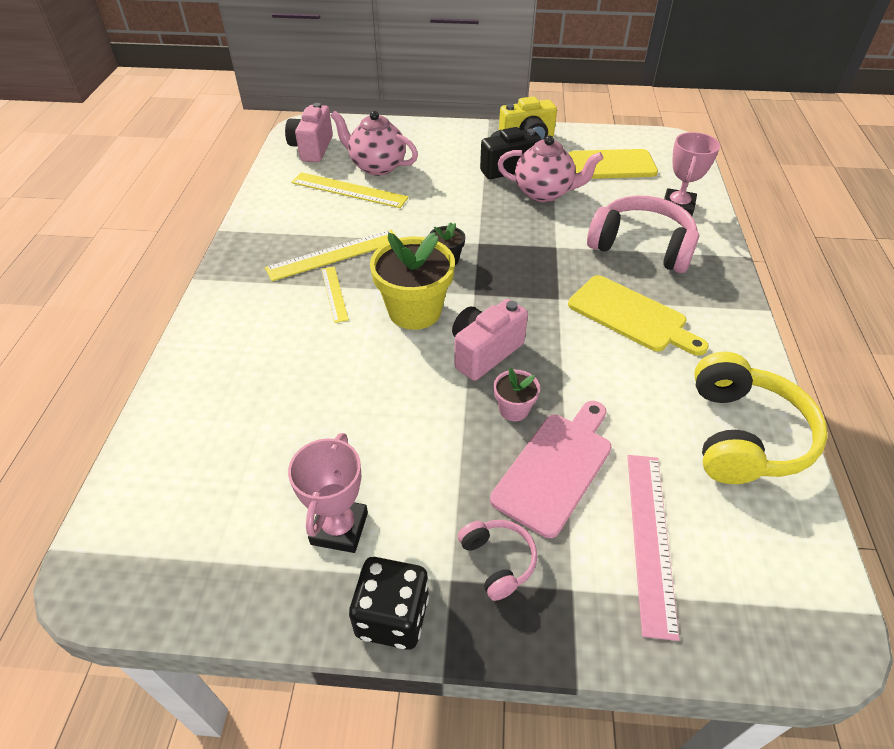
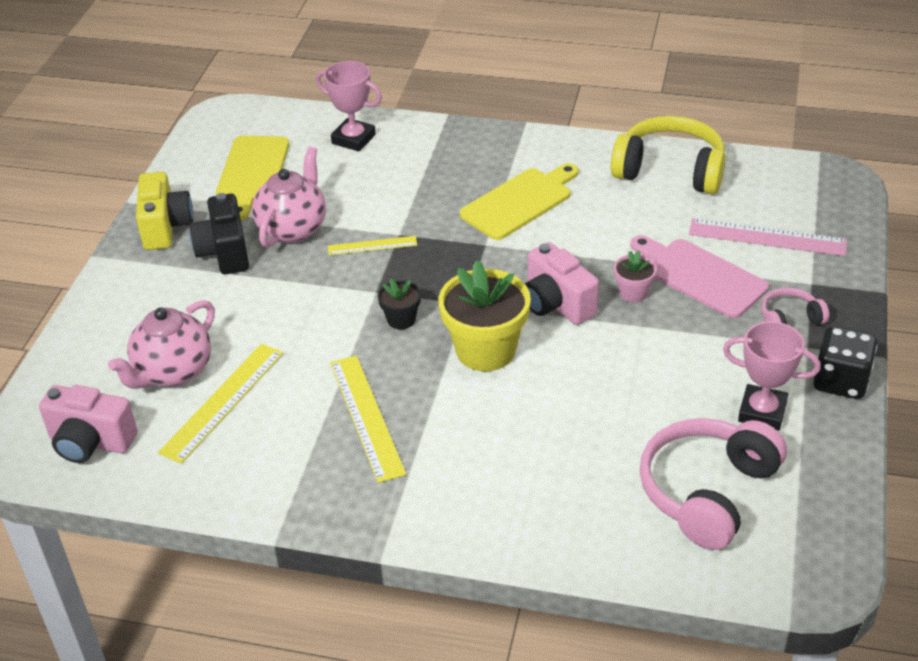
camera: 80 degrees left, 5 degrees down
yellow ruler [322,266,349,323] -> yellow ruler moved to [328,236,417,255]
pink headphones [587,196,699,273] -> pink headphones moved to [640,418,787,550]

